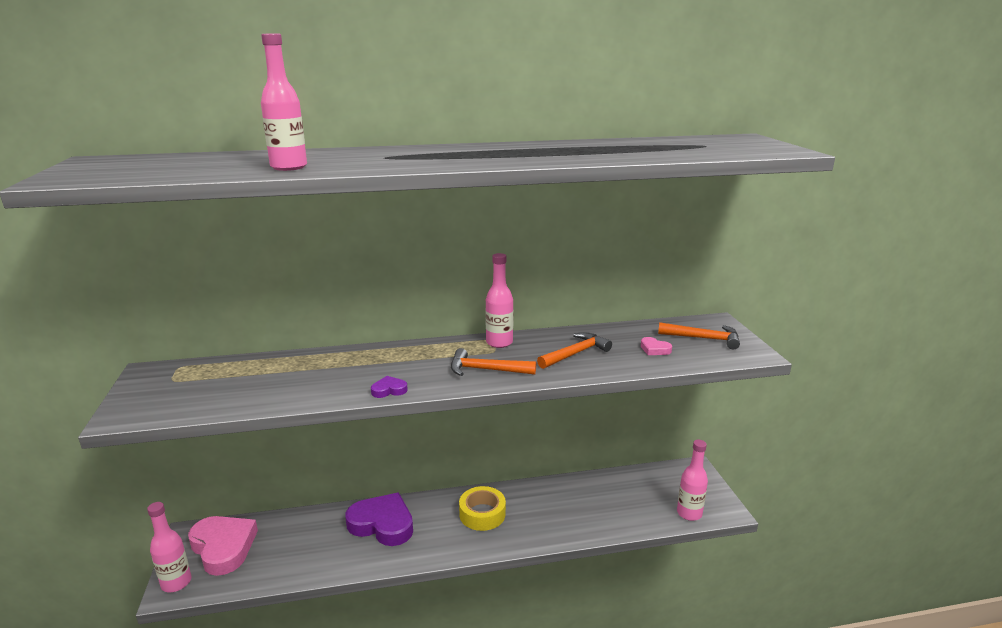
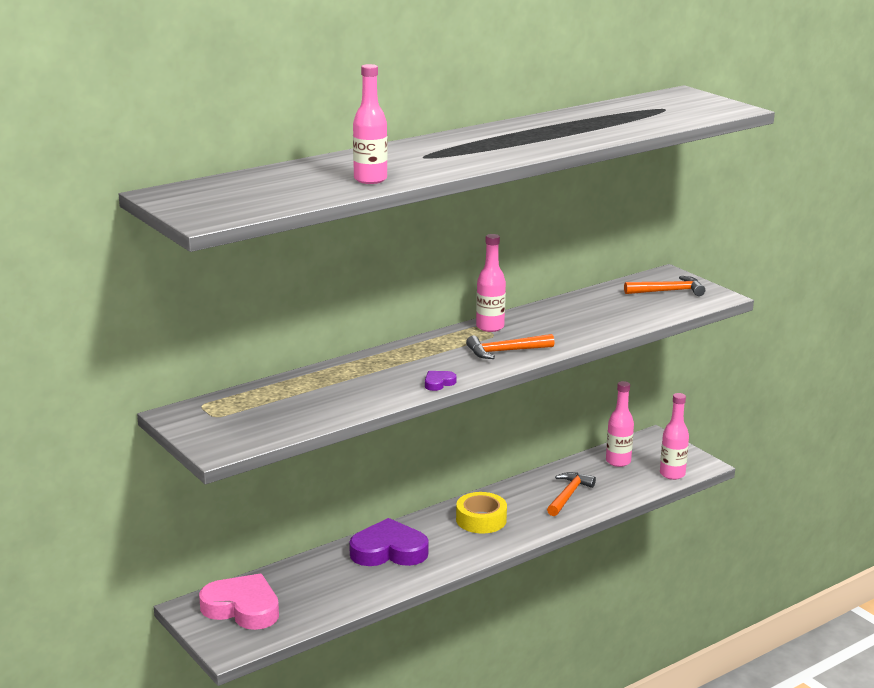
camera: 25 degrees left, 0 degrees up
pink bottle [147,502,192,592] -> pink bottle moved to [606,381,634,467]
orange hammer [537,332,612,369] -> orange hammer moved to [547,472,596,516]
pink heart [641,337,672,355] -> none

